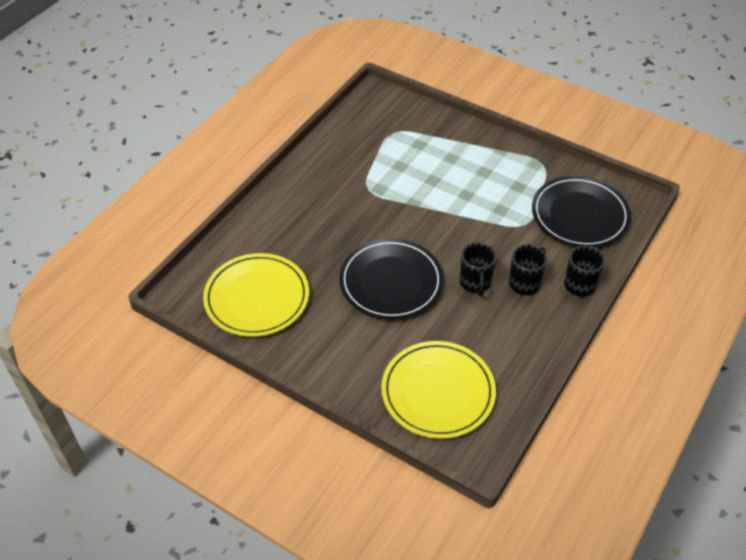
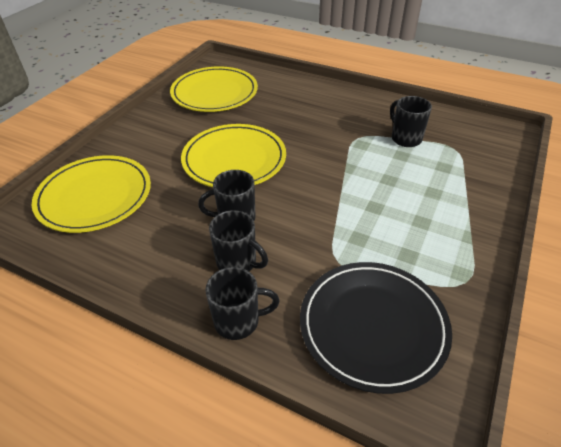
camera: 85 degrees right, 5 degrees down
black plate [339,238,444,320] -> yellow plate [181,124,286,187]
none -> black mug [390,96,432,147]

